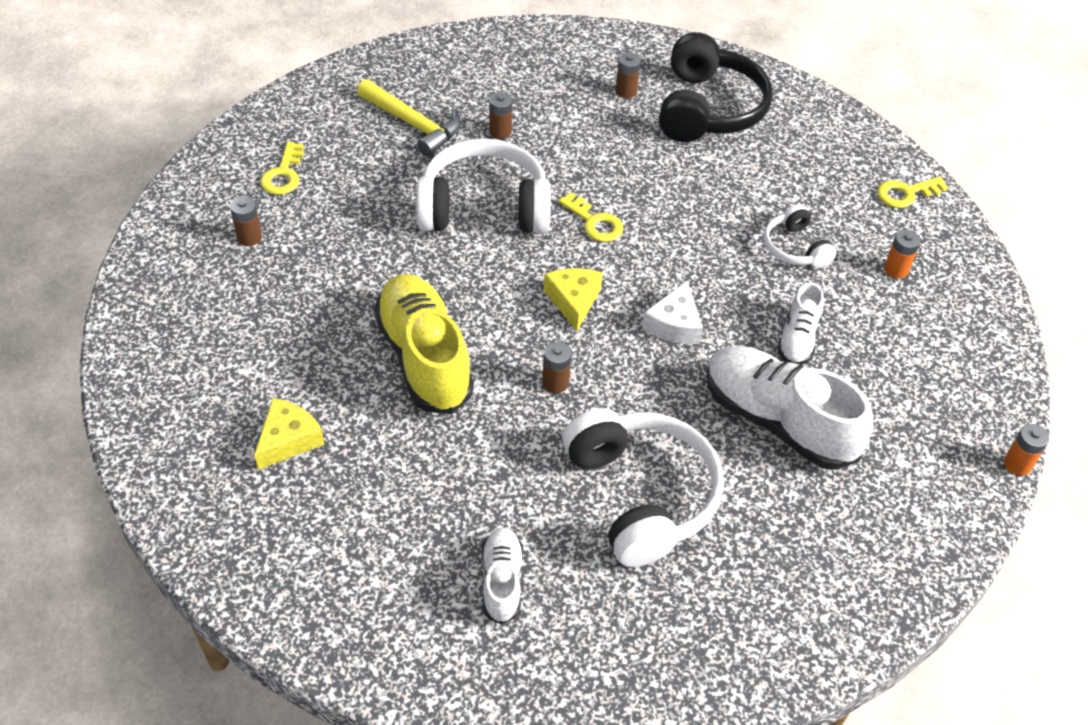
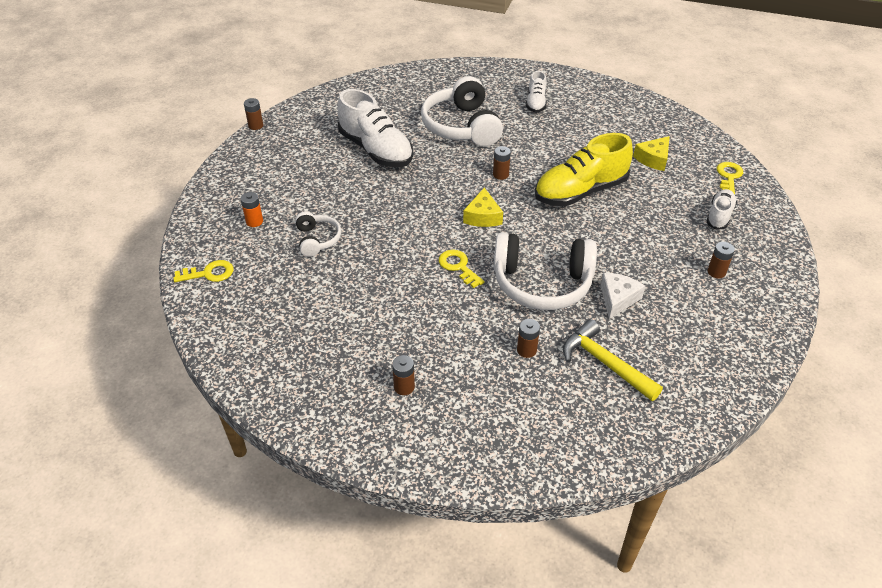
camera: 170 degrees left, 5 degrees down
yellow key [260,142,304,195] -> yellow key moved to [717,162,743,194]
yellow shoe [374,274,474,414] -> yellow shoe turned 75 degrees clockwise [535,133,633,206]
white cheese [642,281,703,344] -> white cheese moved to [601,273,645,319]
black headphones [659,32,773,142] -> none
white shoe [777,282,824,365] -> white shoe moved to [706,189,737,229]
orange battery [1004,424,1049,476] -> brown battery [244,98,263,130]

